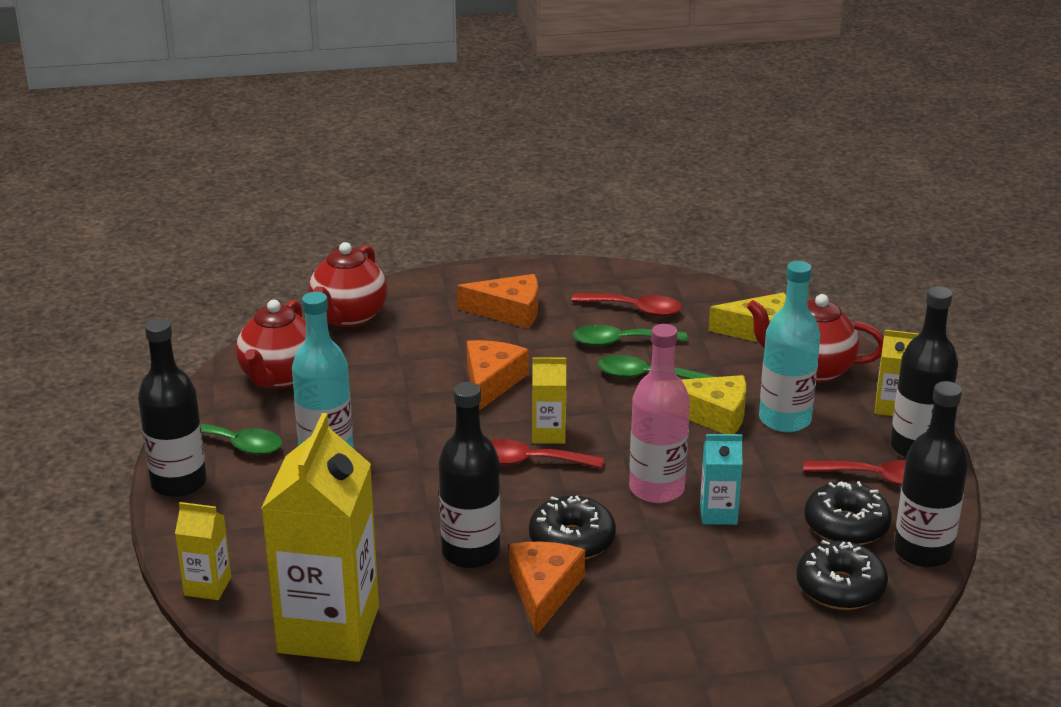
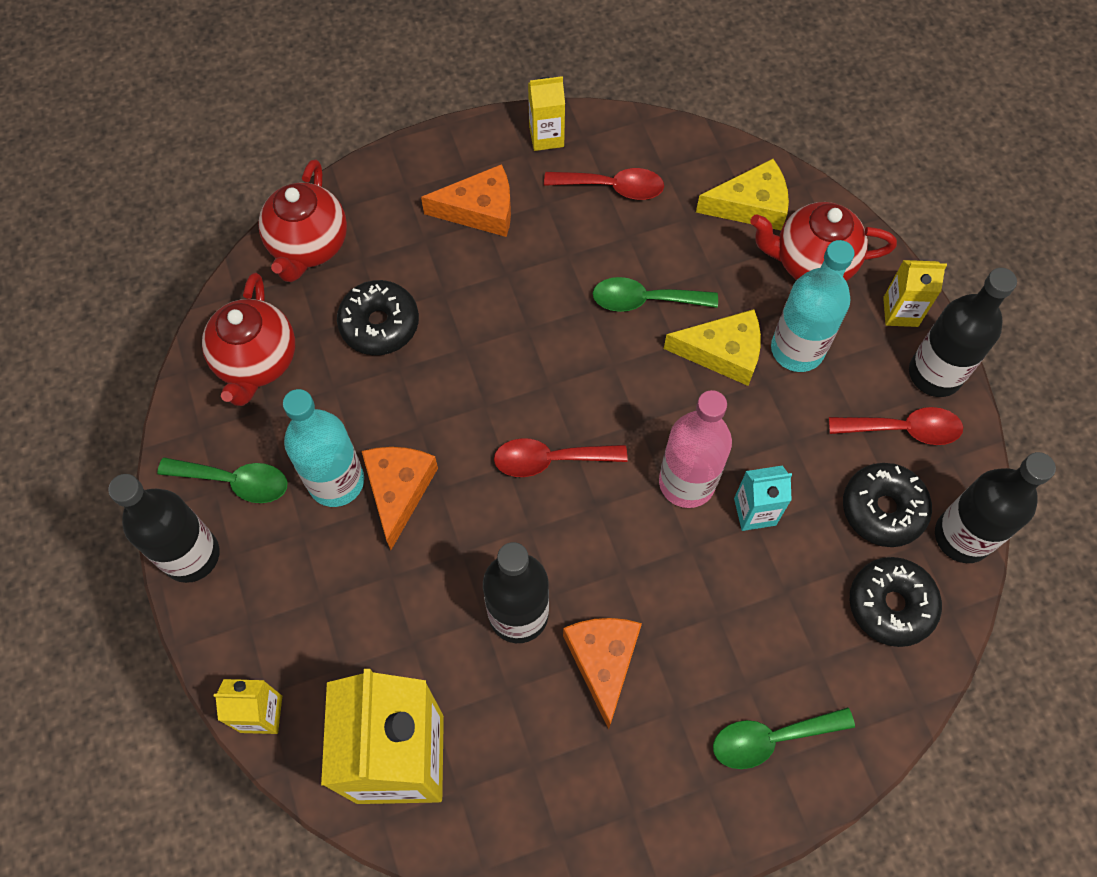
camera: 10 degrees left, 35 degrees up
orange cheese [467,340,529,411] -> orange cheese moved to [362,447,438,550]
black donut [529,495,616,559] -> black donut moved to [337,280,419,355]
yellow carton [532,357,566,444] -> yellow carton moved to [528,76,565,151]
green spoon [573,325,688,347] -> green spoon moved to [713,707,855,769]

